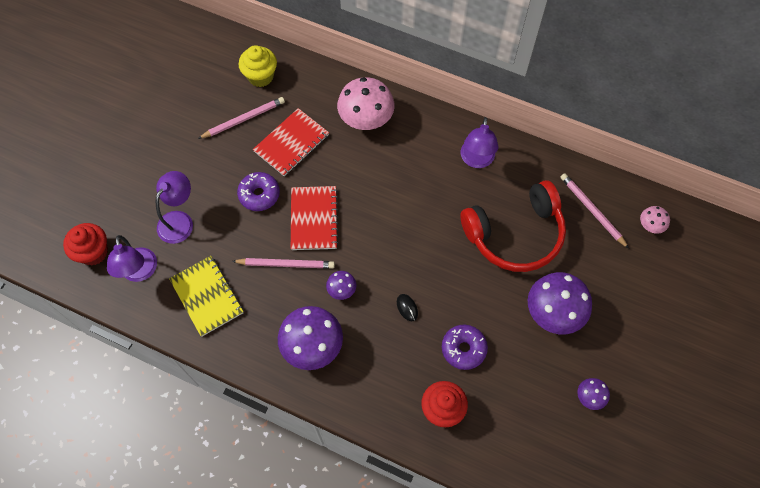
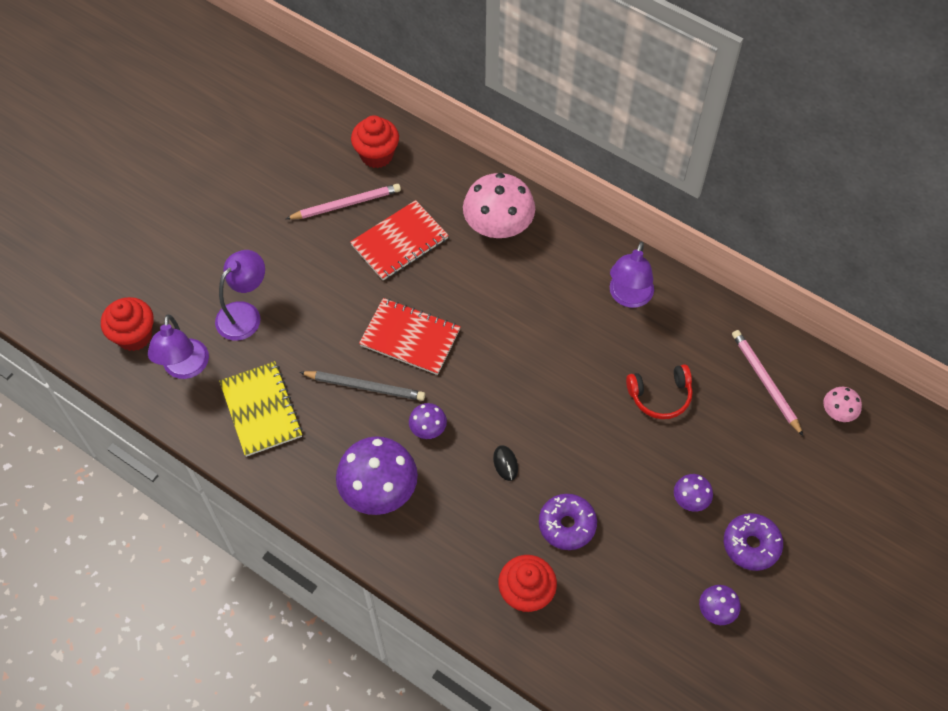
camera: 10 degrees right, 5 degrees down
pink pencil [232,258,335,269] -> grey pencil [299,371,425,401]
purple donut [237,172,280,211] -> purple donut moved to [724,513,783,571]
yellow cupcake [238,45,277,87] -> red cupcake [351,115,399,168]
red notebook [291,186,339,250] -> red notebook turned 75 degrees counterclockwise [359,298,461,375]
red headphones [460,180,566,272] -> red headphones [626,364,692,419], size x0.51
purple mushroom [528,272,592,334] -> purple mushroom [674,474,713,512], size x0.49

